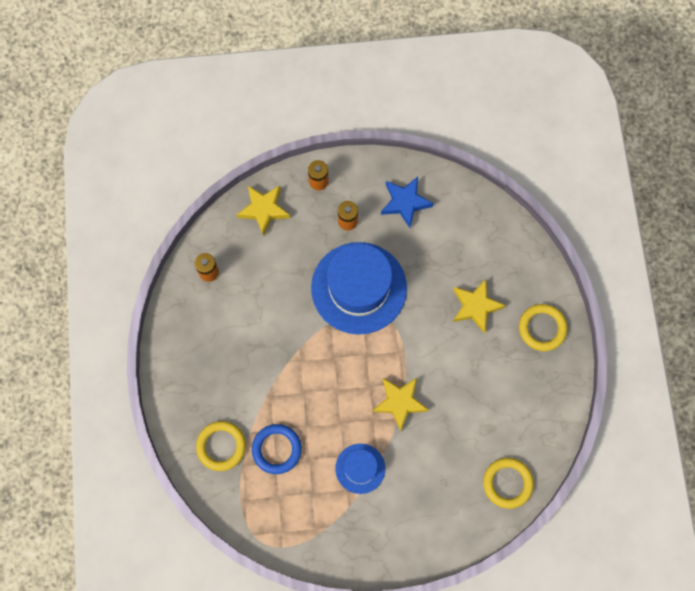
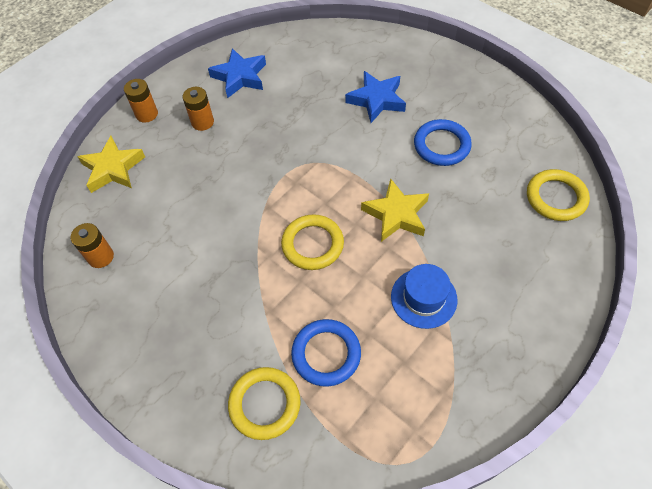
camera: 40 degrees left, 15 degrees down
blue hat [311,242,407,335] -> none
yellow star [453,279,506,333] -> blue star [345,71,406,123]
yellow ring [519,304,567,351] -> yellow ring moved to [281,214,344,270]
none -> blue ring [414,119,472,166]

